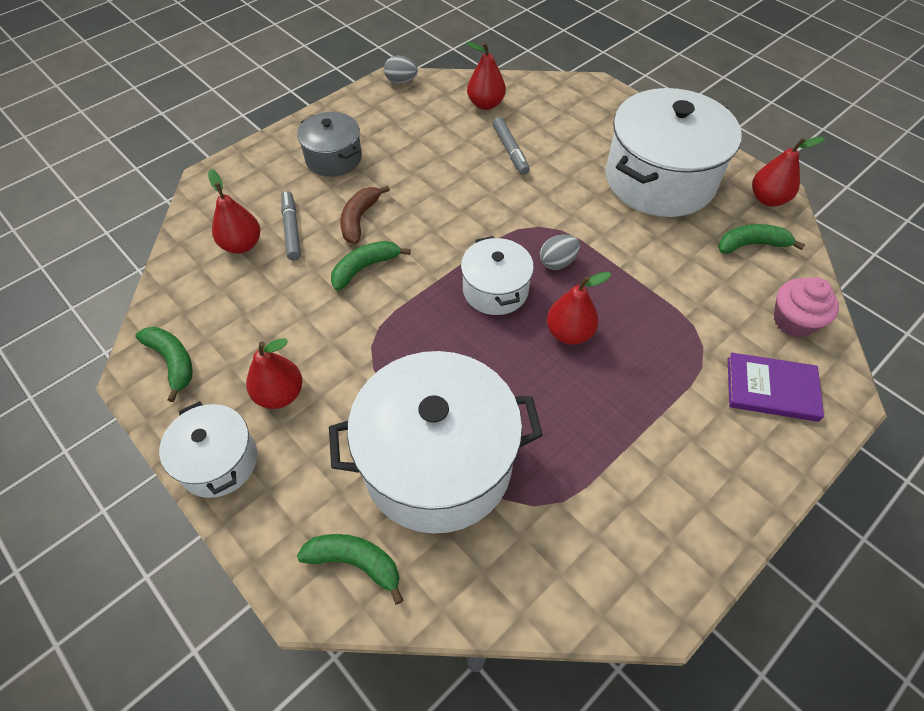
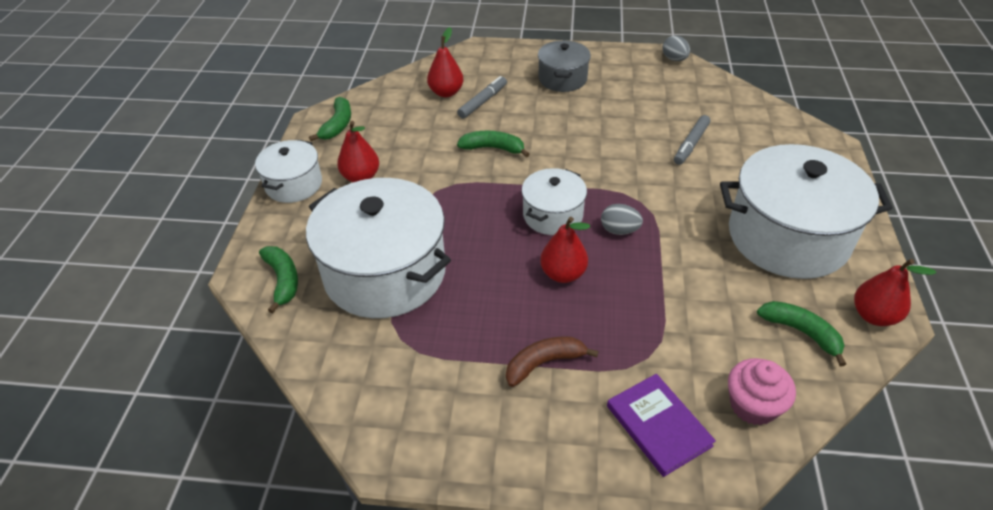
camera: 50 degrees right, 10 degrees down
brown banana [340,185,390,244] -> brown banana moved to [506,336,599,387]
red pear [466,42,506,110] -> none

